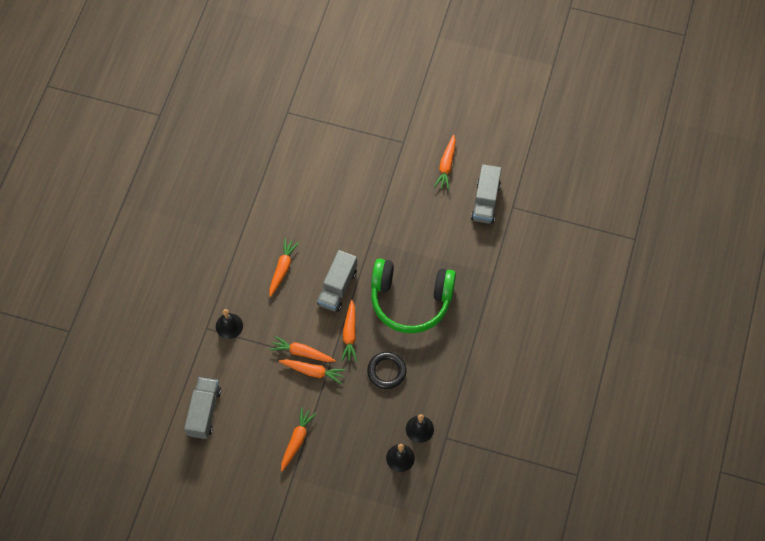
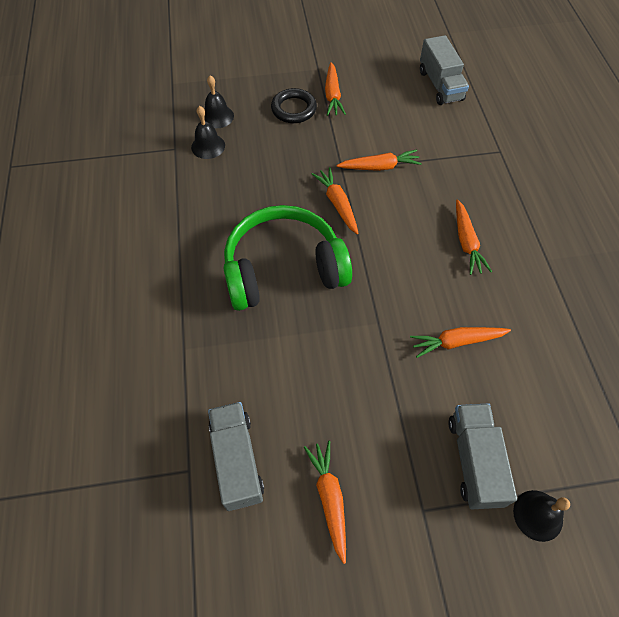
camera: 155 degrees right, 5 degrees down
black bell [216,309,243,339] -> black bell moved to [513,490,570,542]
orange carrot [279,359,345,384] -> orange carrot moved to [410,327,511,358]
grey truck [317,250,357,312] -> grey truck moved to [448,403,517,510]
black ring [367,352,407,389] -> black ring moved to [271,88,317,123]

